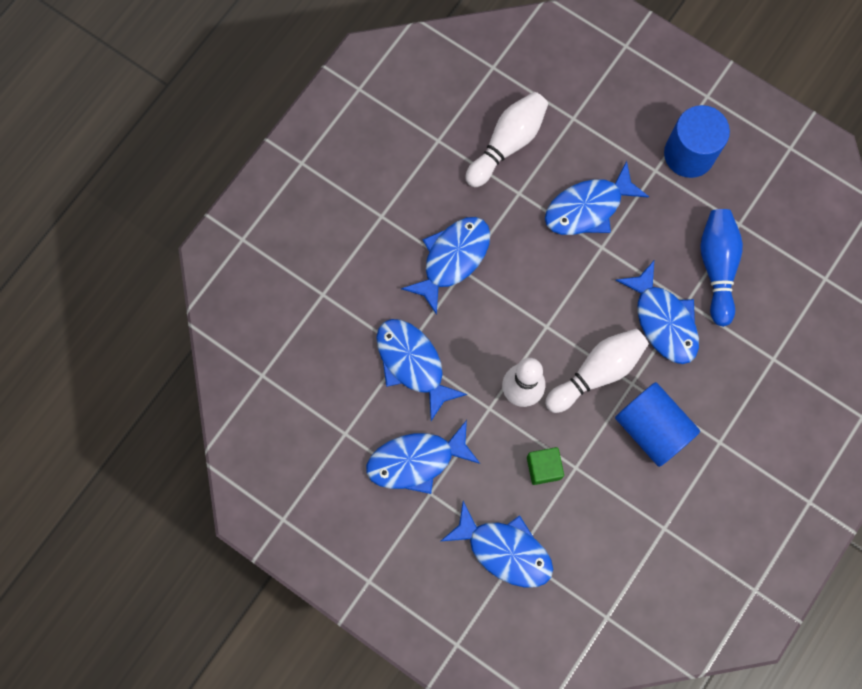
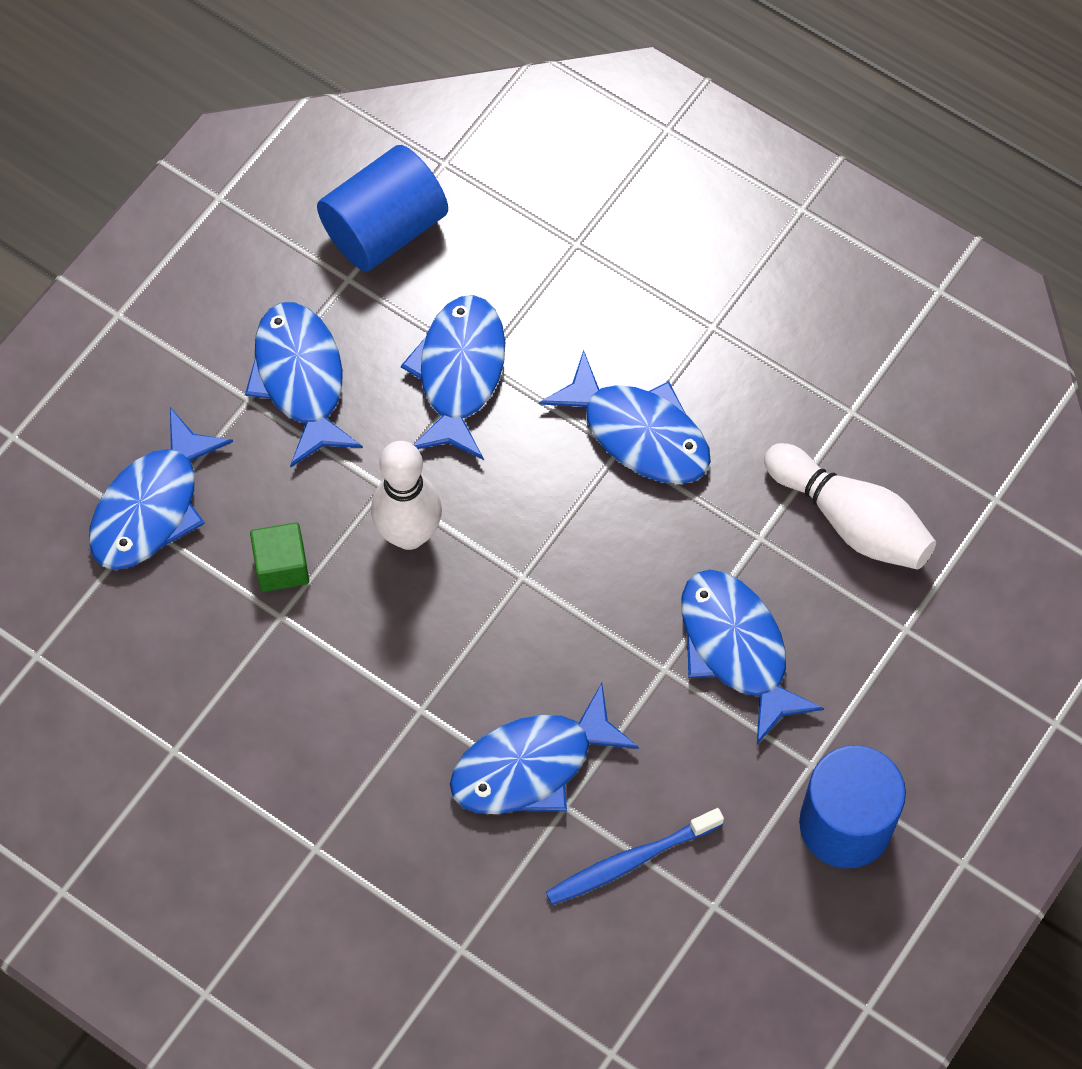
camera: 90 degrees right, 10 degrees down
blue fish [376,319,467,421] -> blue fish turned 45 degrees counterclockwise [401,295,505,460]
white bowling pin [545,328,649,413] -> none
blue cylinder [615,382,700,467] -> blue cylinder moved to [317,145,448,271]
blue bowling pin [700,209,743,327] -> blue toothbrush [546,808,724,905]

